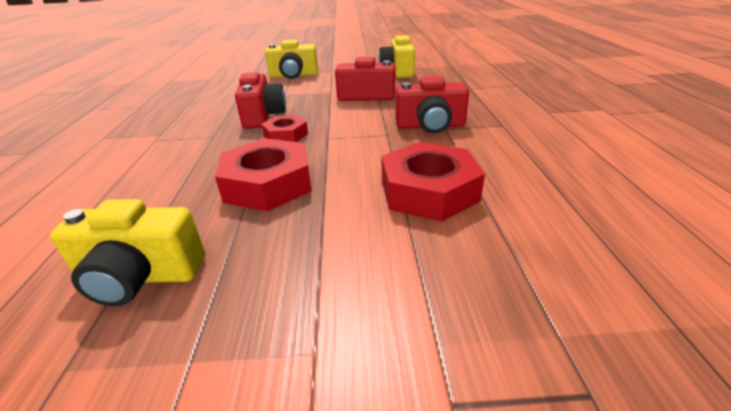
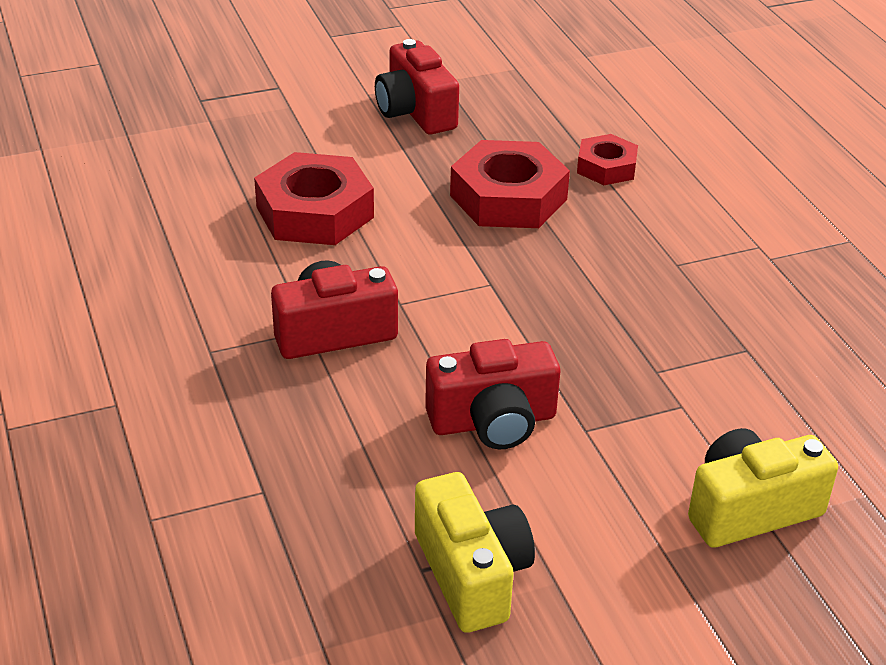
camera: 160 degrees right, 5 degrees up
yellow camera [50,199,205,306] -> none
red camera [235,72,286,129] -> red camera moved to [375,39,459,134]
red nut [261,115,308,142] -> red nut moved to [577,134,638,185]

